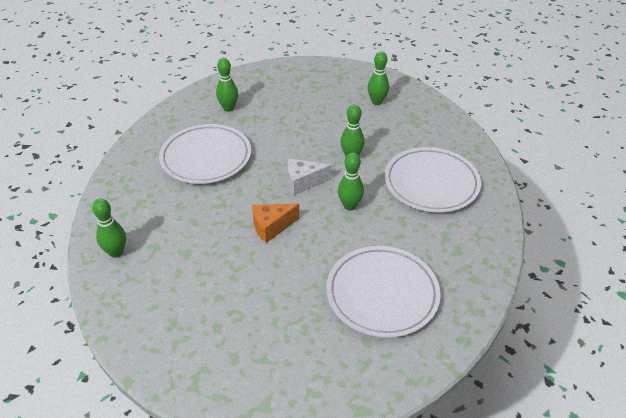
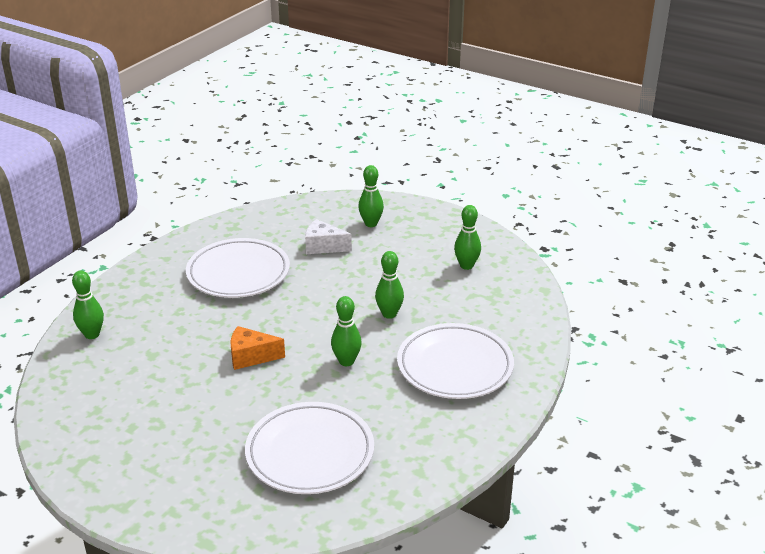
camera: 25 degrees right, 10 degrees down
green bowling pin [216,58,238,112] -> green bowling pin moved to [358,165,384,227]
white cheese [288,158,331,195] -> white cheese moved to [305,219,352,254]

